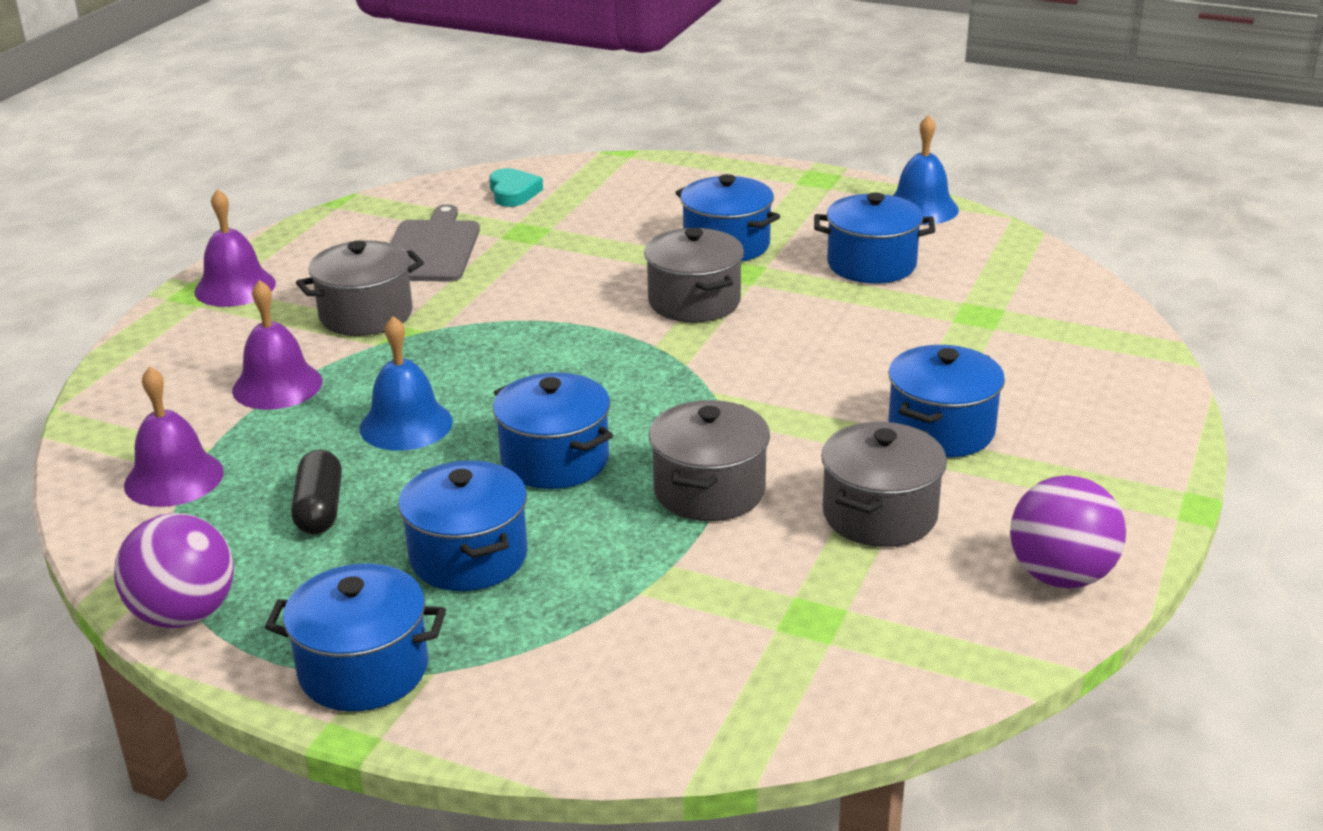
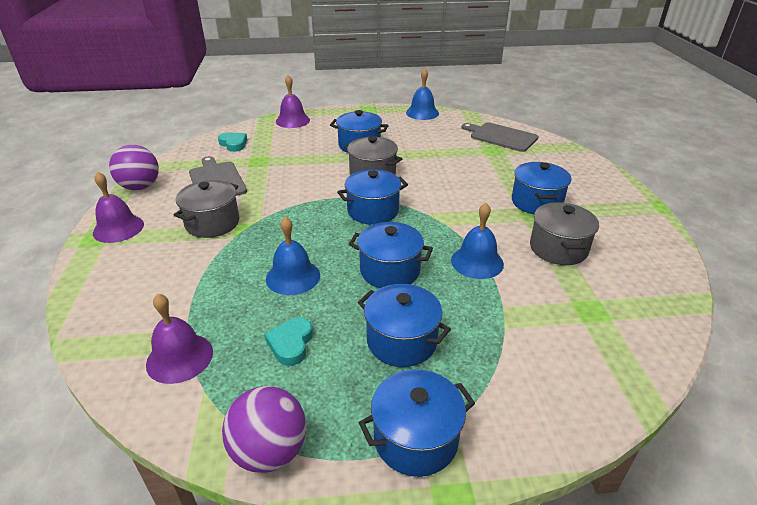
camera: 30 degrees left, 5 degrees up
purple bell [232,280,322,410] -> purple bell moved to [276,75,310,128]
black capsule [291,449,342,534] -> turquoise heart [264,317,313,366]
grey pot [649,400,770,521] -> blue bell [451,203,504,279]
blue pot [814,193,935,284] -> blue pot moved to [337,169,408,225]
purple ball [1010,475,1126,588] -> purple ball moved to [109,145,159,190]
none -> grey cutting board [461,122,539,152]

